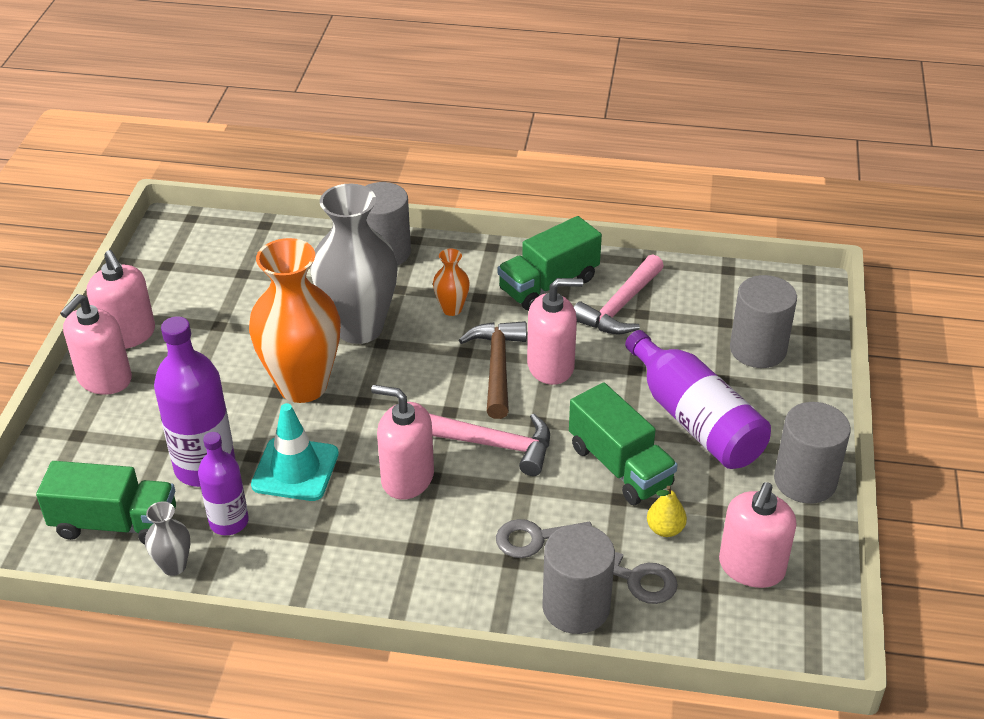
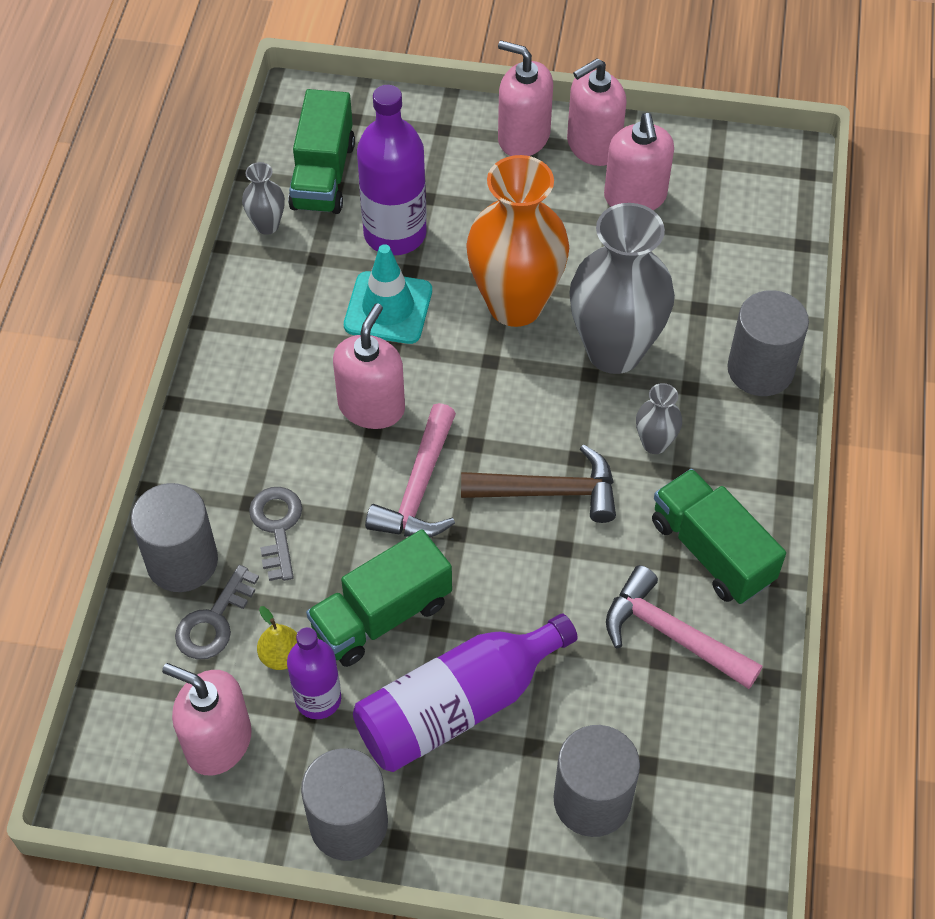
camera: 90 degrees right, 15 degrees up
purple bottle [198,432,249,535] -> purple bottle moved to [287,627,341,719]
orange vase [433,249,470,316] -> grey vase [636,383,682,454]
pink soap dispenser [527,278,583,385] -> pink soap dispenser moved to [604,113,674,210]

